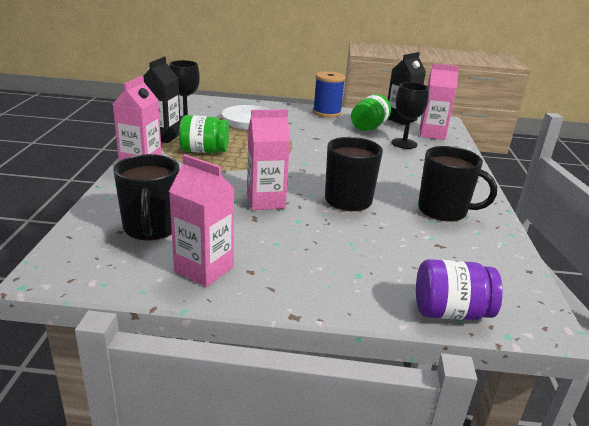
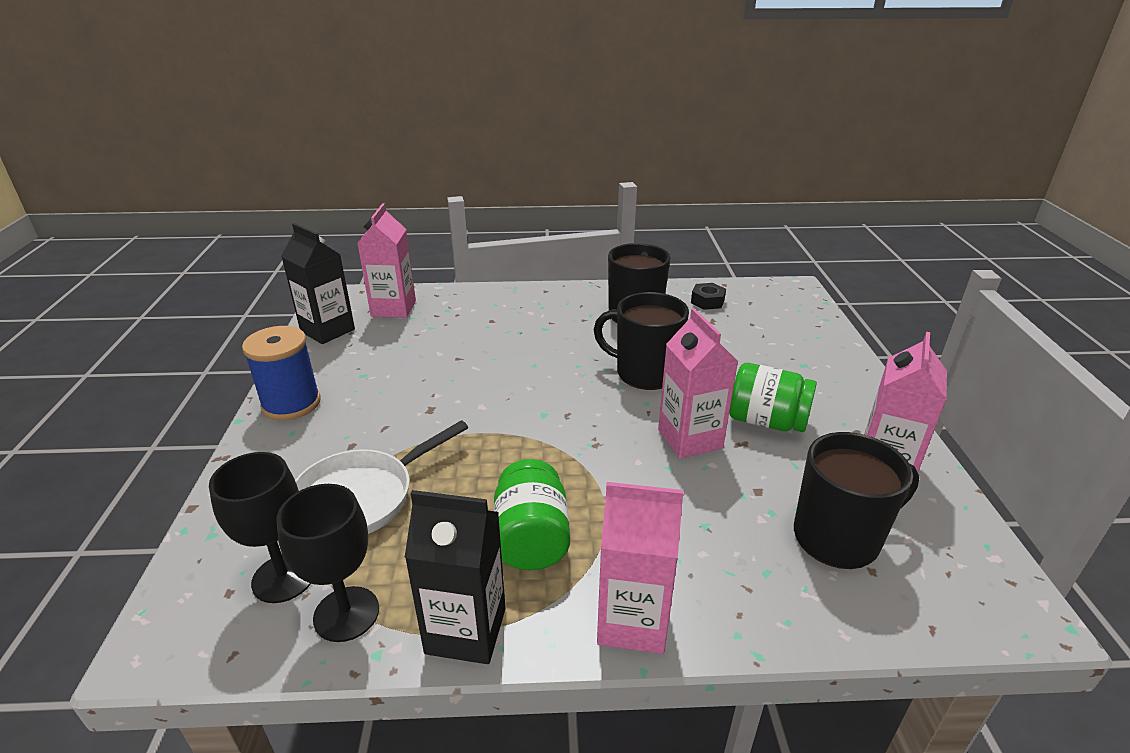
camera: 95 degrees left, 5 degrees up
green jar [351,94,391,131] -> green jar moved to [729,363,817,432]
black goblet [391,82,429,149] -> black goblet moved to [209,452,311,603]
purple jar [416,259,503,320] -> none
none -> black nut [691,283,726,310]

